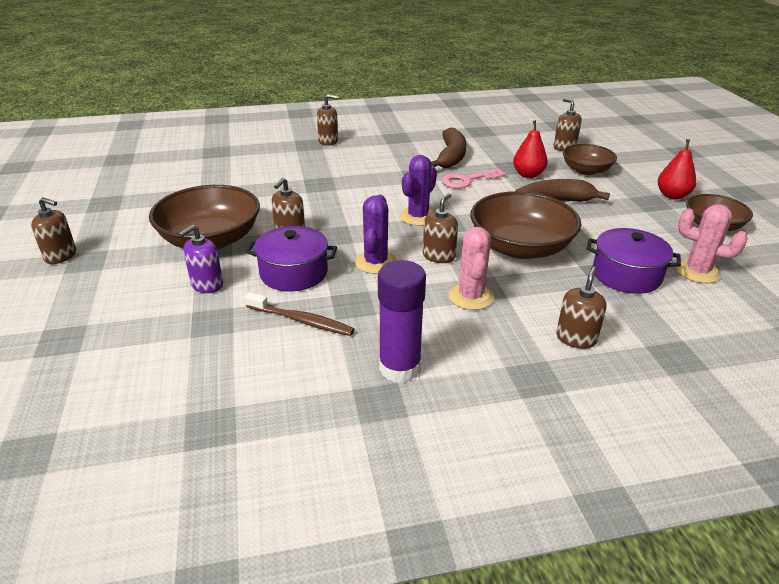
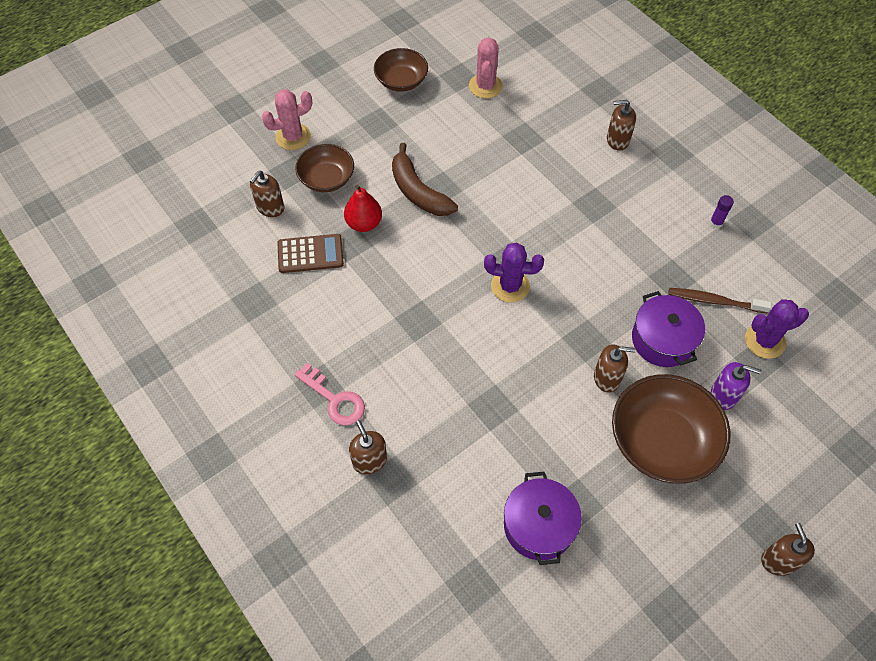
camera: 115 degrees left, 25 degrees up
brown toothbrush [245,292,354,336] -> brown toothbrush turned 75 degrees counterclockwise [668,288,771,313]
purple cactus [355,195,397,274] -> purple cactus moved to [745,299,809,359]
purple glue stick [378,260,426,383] -> purple glue stick [710,195,734,228], size x0.44
brown soap dispenser [423,193,458,263] -> none
brown banana [431,128,466,168] -> none
pink key [442,168,506,189] -> pink key moved to [294,363,365,425]
pink cactus [449,227,494,310] -> pink cactus moved to [262,89,312,150]
brown bowl [470,191,582,259] -> none
purple pot [587,228,681,294] -> purple pot moved to [504,472,582,565]
red pear [658,139,696,200] -> none
none -> brown calculator [277,234,344,273]

